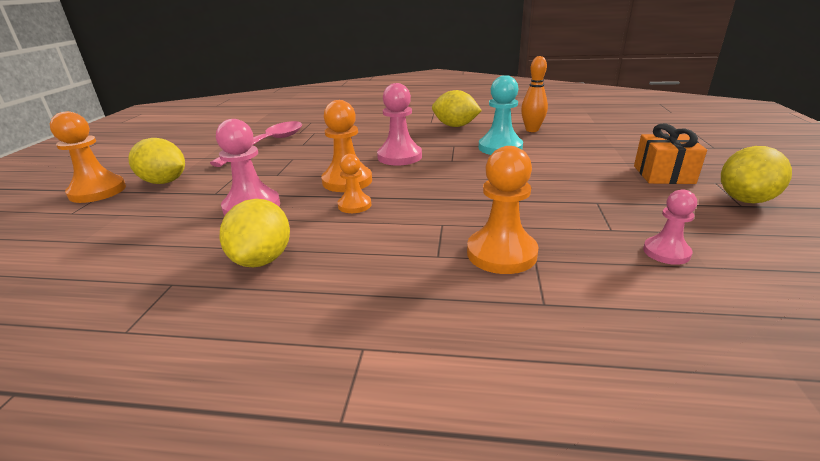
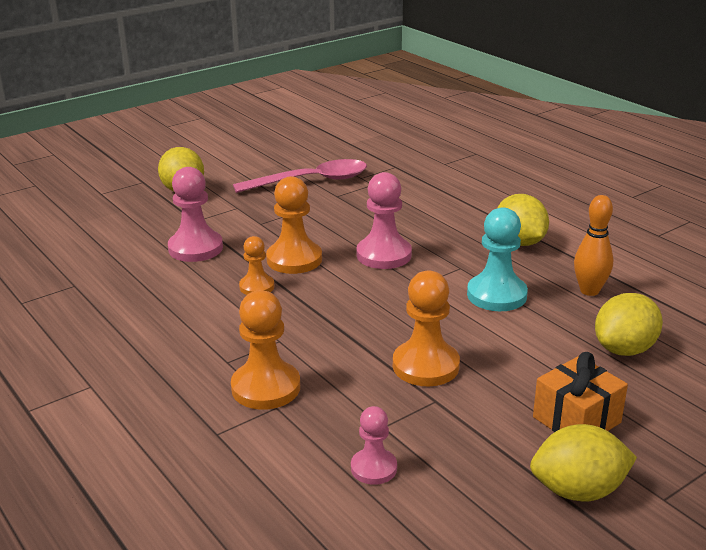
camera: 45 degrees right, 0 degrees up
orange pawn [50,111,126,203] -> orange pawn moved to [393,271,460,386]
yellow lemon [219,199,290,267] -> yellow lemon moved to [595,293,663,356]

